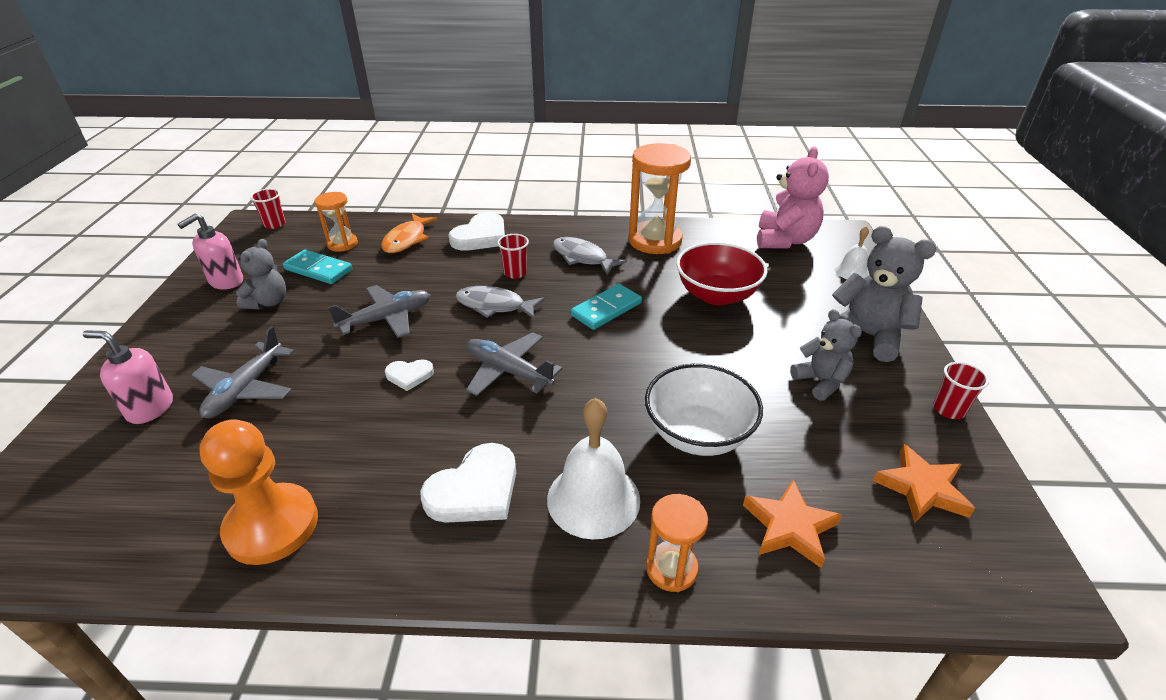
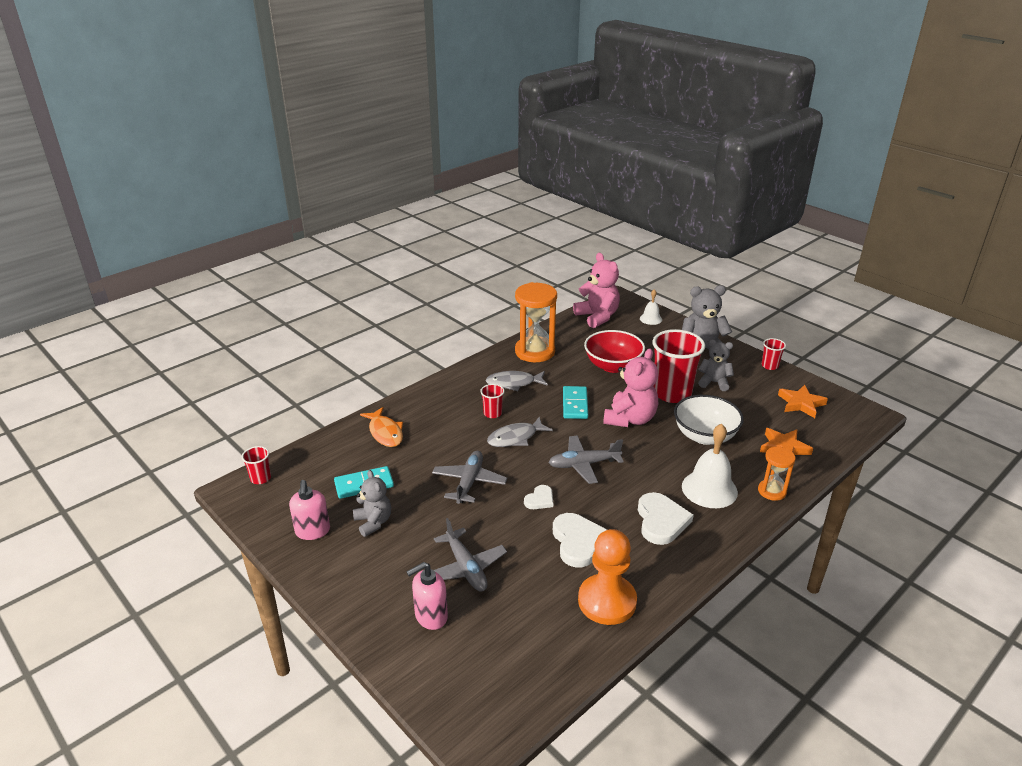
camera: 45 degrees left, 5 degrees down
orange hourglass [315,192,358,252] -> none
white heart [448,212,505,251] -> white heart moved to [553,513,607,567]
none -> pink teddy bear [603,348,658,427]
none -> red cup [652,329,705,403]

